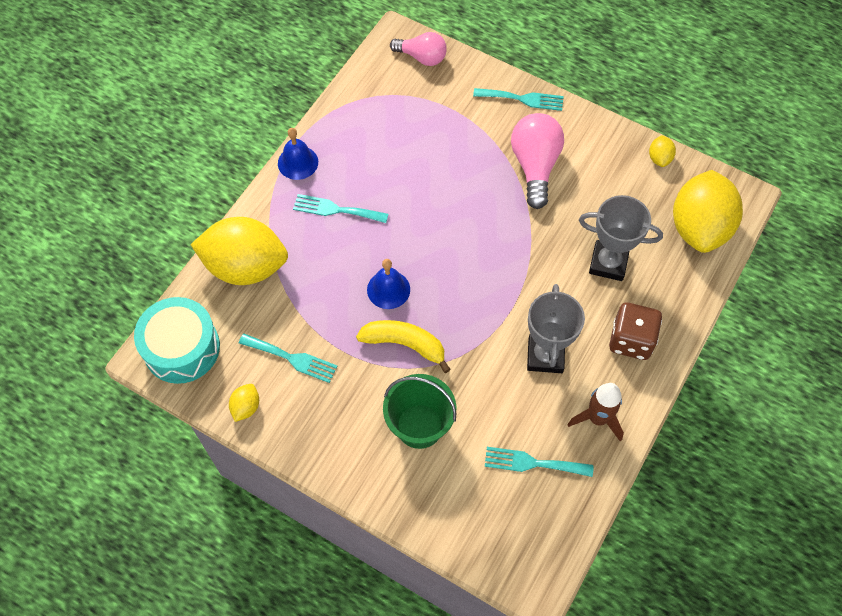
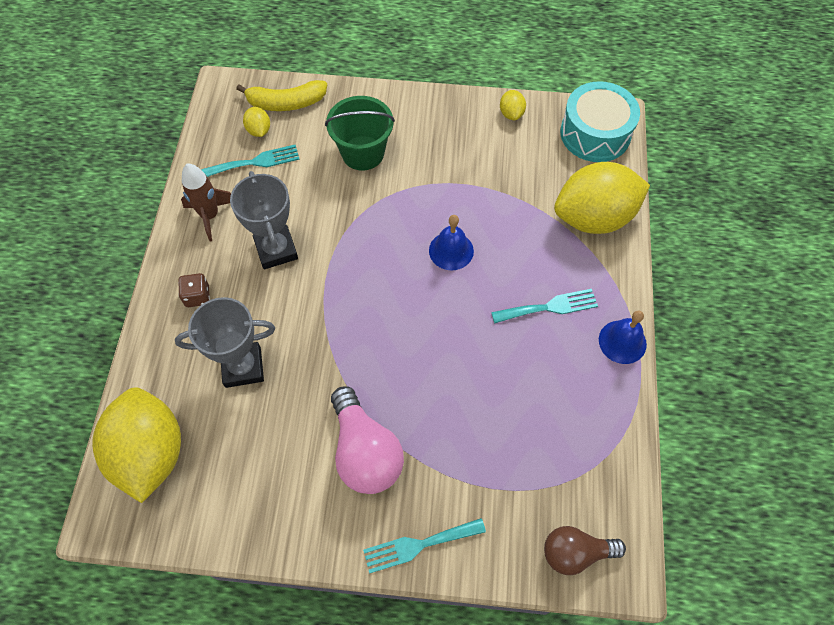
camera: 155 degrees right, 0 degrees up
turquoise fork [239,333,338,383] -> none
yellow banana [356,320,451,373] -> yellow banana moved to [236,80,327,111]
pink light bulb [390,32,447,66] -> brown light bulb [544,526,626,575]
brown dice [609,302,662,360] -> brown dice [178,273,210,307], size x0.58
yellow lemon [649,135,676,167] -> yellow lemon moved to [243,107,270,137]

